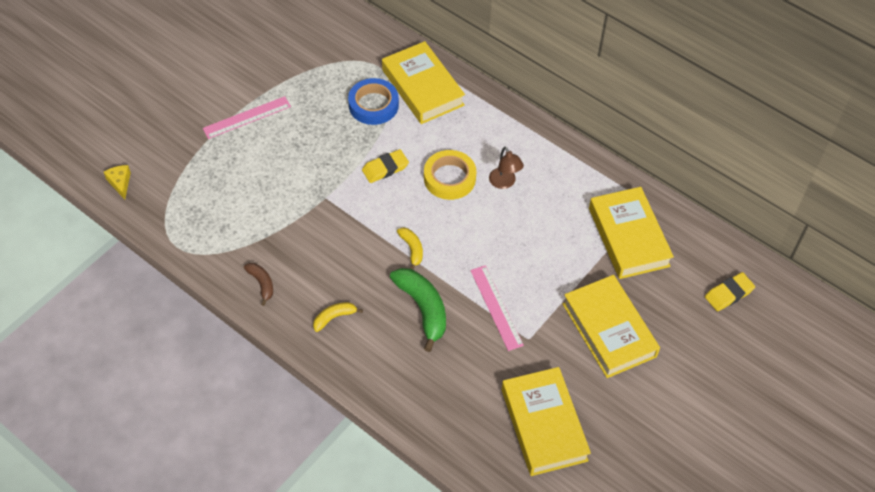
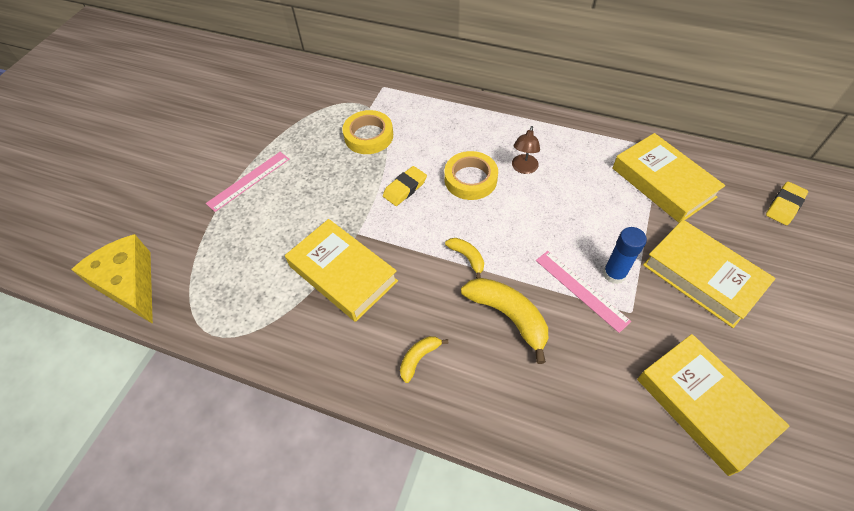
camera: 15 degrees left, 0 degrees up
yellow cheese [104,165,131,200] -> yellow cheese [71,234,153,324], size x2.28
brown banana [244,263,273,306] -> none
blue tape [348,78,399,125] -> yellow tape [342,110,393,154]
yellow book [382,41,465,124] -> yellow book moved to [285,219,398,322]
green banana [390,268,446,352] -> yellow banana [461,278,548,364]
brown lamp [489,147,524,189] -> brown lamp turned 60 degrees clockwise [512,126,540,174]
none -> blue glue stick [603,227,647,284]

